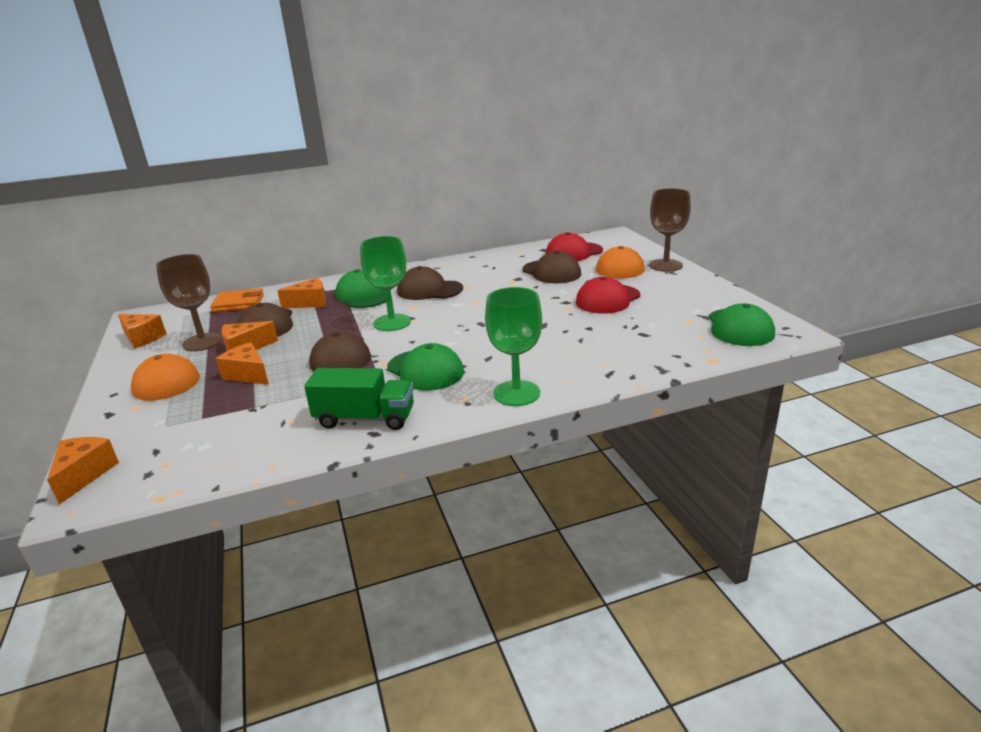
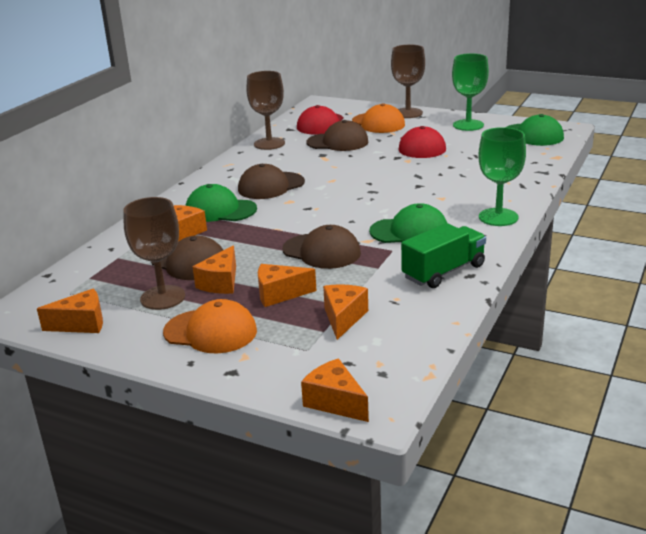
camera: 45 degrees left, 0 degrees up
orange wallet [210,288,264,312] -> none
green goblet [360,236,411,331] -> green goblet moved to [452,53,489,131]
none -> brown goblet [246,71,285,150]
none -> orange cheese [323,284,368,340]

